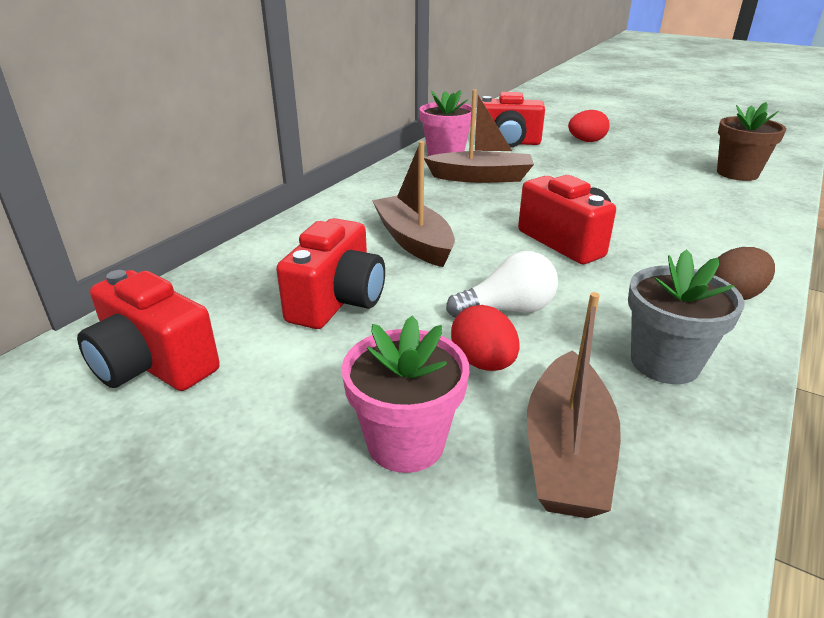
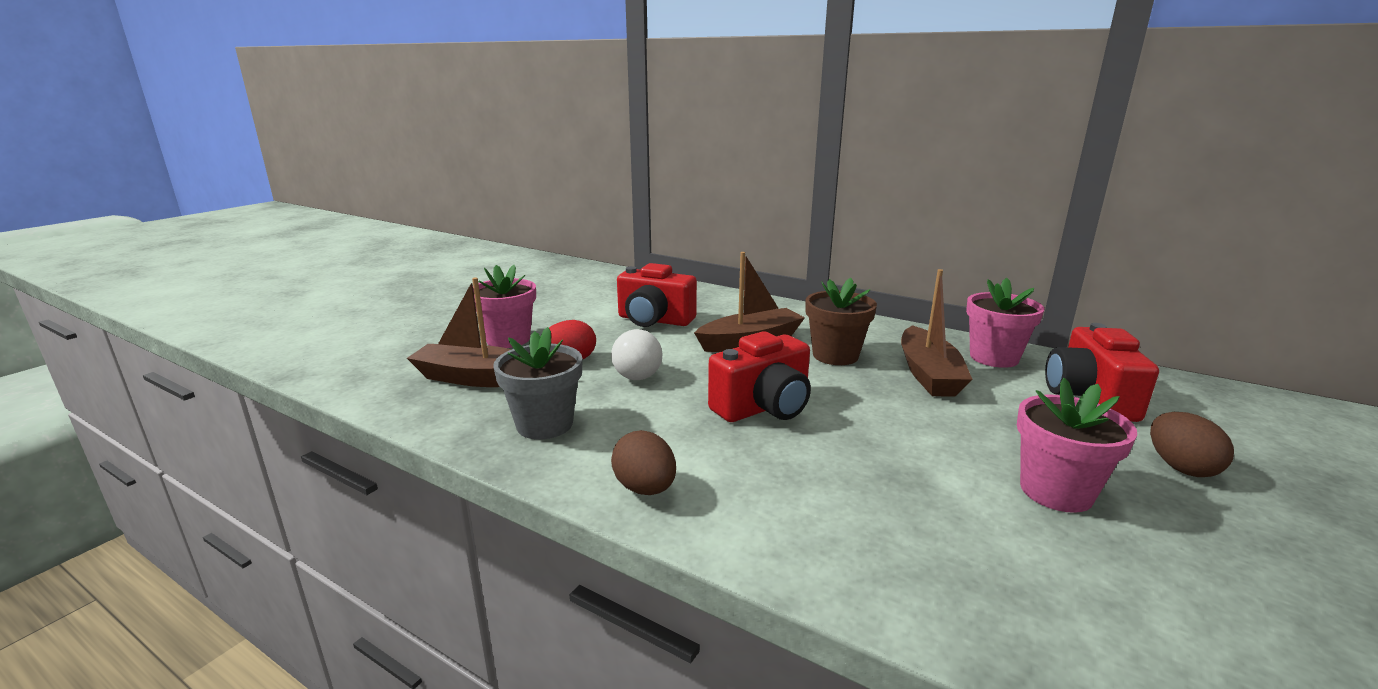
camera: 90 degrees right, 10 degrees down
red camera [77,270,220,391] -> none
red egg [568,110,610,142] -> brown egg [1150,412,1234,477]
brown flower pot [717,102,786,181] -> brown flower pot moved to [805,278,877,365]
none -> pink flower pot [1017,378,1137,513]

